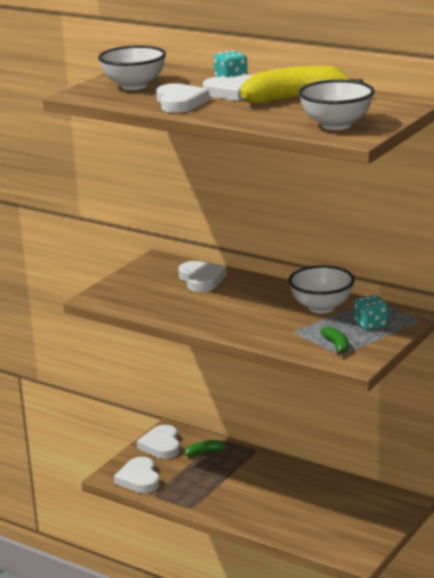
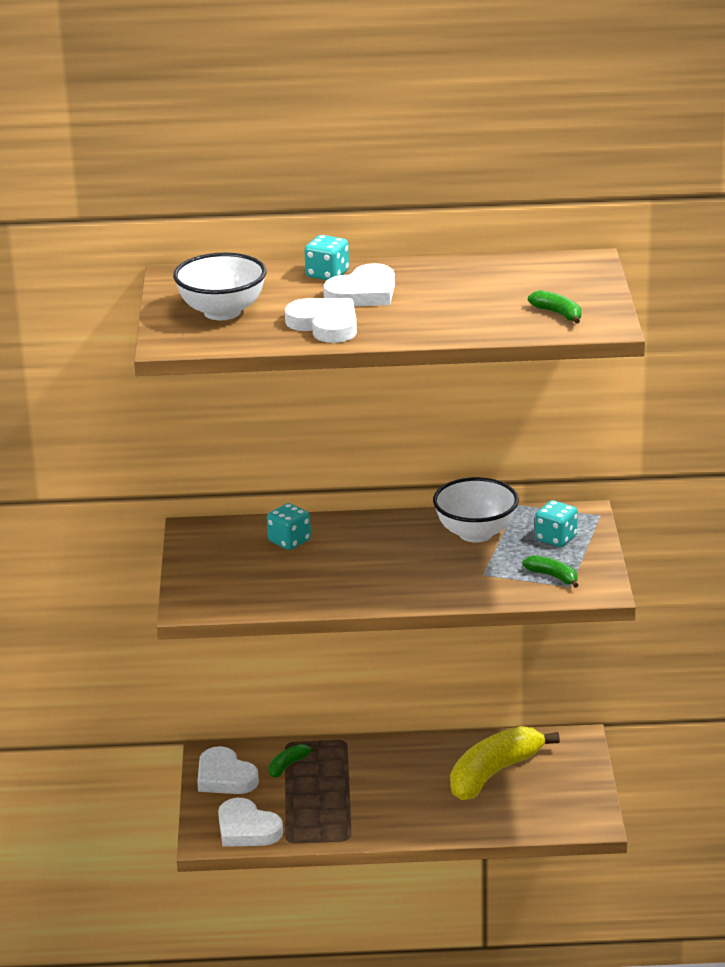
camera: 35 degrees left, 5 degrees up
white heart [178,261,226,292] -> turquoise dice [267,503,311,550]
yellow banana [241,66,364,104] -> yellow banana moved to [450,726,560,800]
white bowl [298,80,375,130] -> green banana [528,290,581,323]

